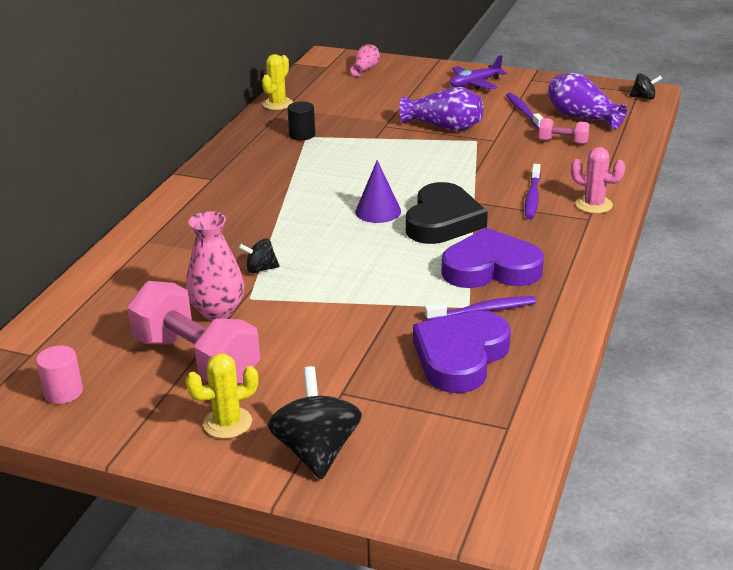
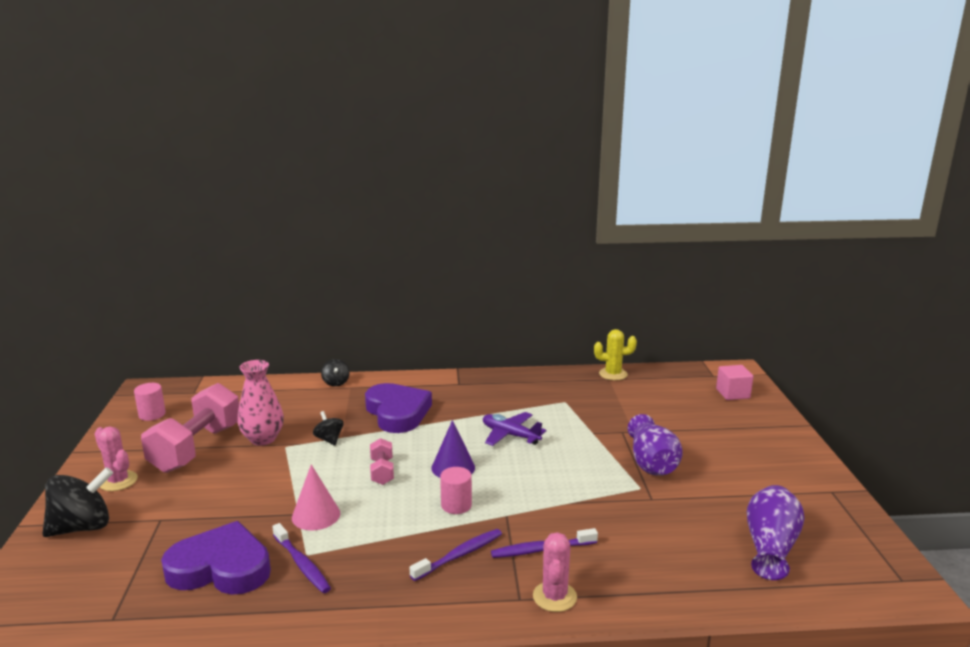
camera: 65 degrees right, 10 degrees down
yellow cactus [186,354,258,439] -> pink cactus [94,427,138,491]
black cylinder [287,101,315,140] -> none
pink vase [350,44,380,77] -> pink cube [716,365,753,400]
black heart [406,182,488,244] -> pink cylinder [440,467,472,514]
purple heart [442,228,544,288] -> purple heart moved to [365,383,432,433]
purple plane [450,55,507,90] -> purple plane moved to [483,412,546,446]
purple toothbrush [506,93,543,129] -> purple toothbrush moved to [410,529,502,581]
pink dumbbell [538,118,590,144] -> pink dumbbell moved to [370,438,394,485]
black spinning top [629,73,662,100] -> black spinning top moved to [321,359,350,387]
none -> pink cone [292,464,340,530]

